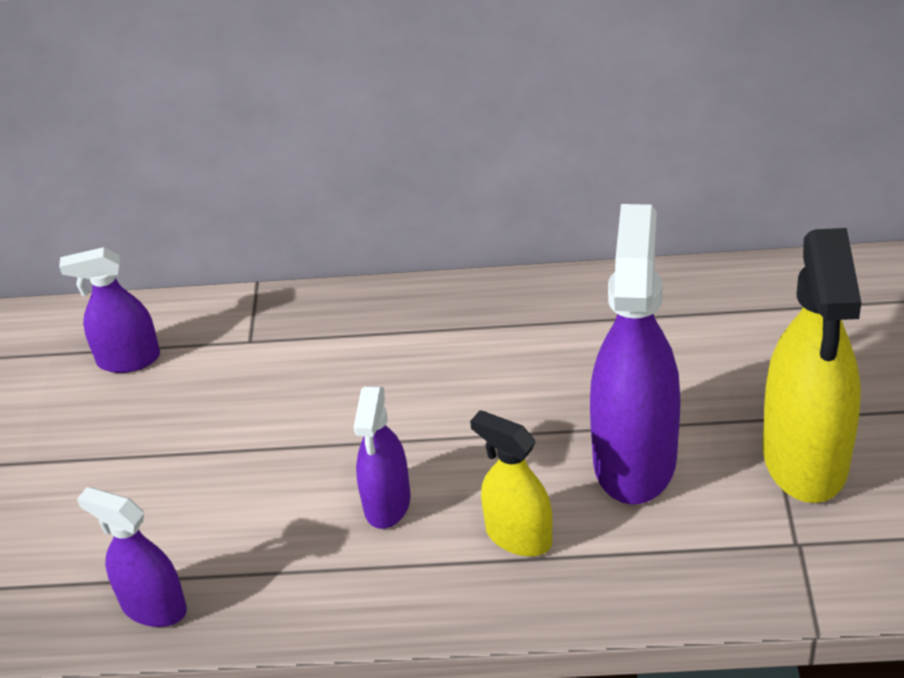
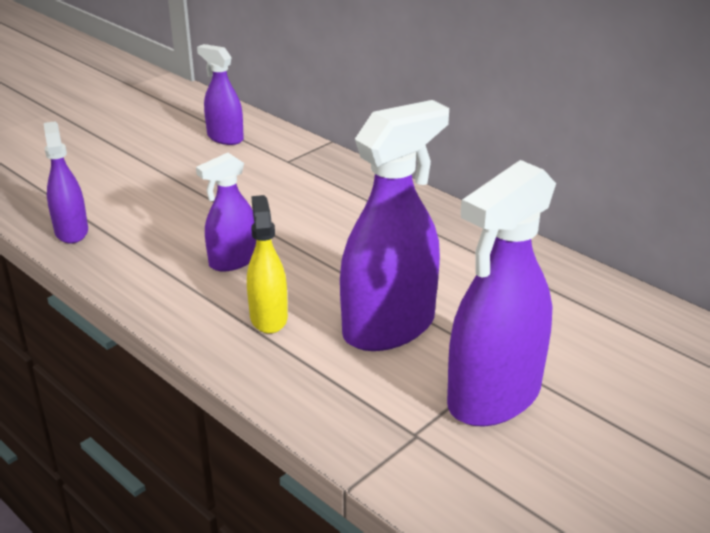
camera: 40 degrees right, 10 degrees down
yellow spray bottle [763,228,861,503] -> purple spray bottle [447,160,556,426]

